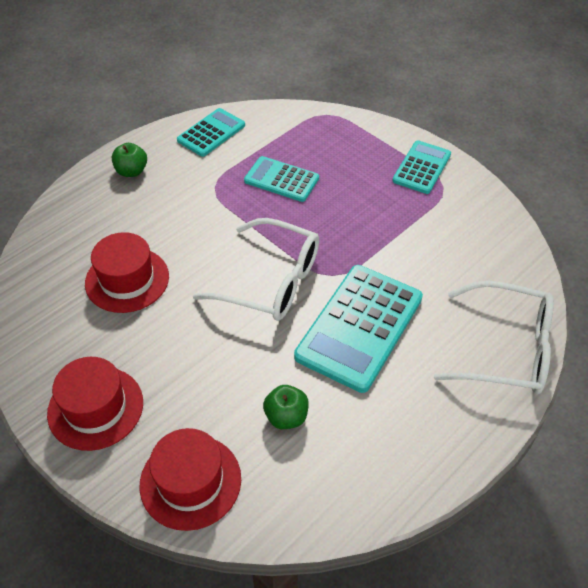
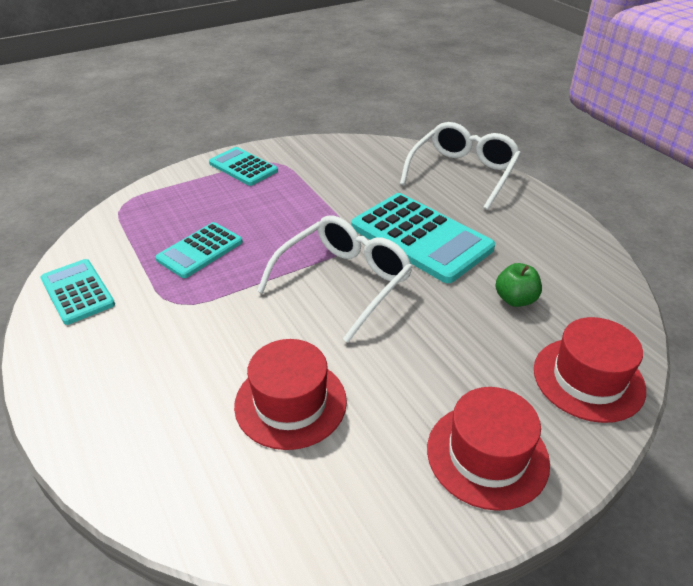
camera: 75 degrees left, 10 degrees down
green apple [112,143,147,177] -> none

